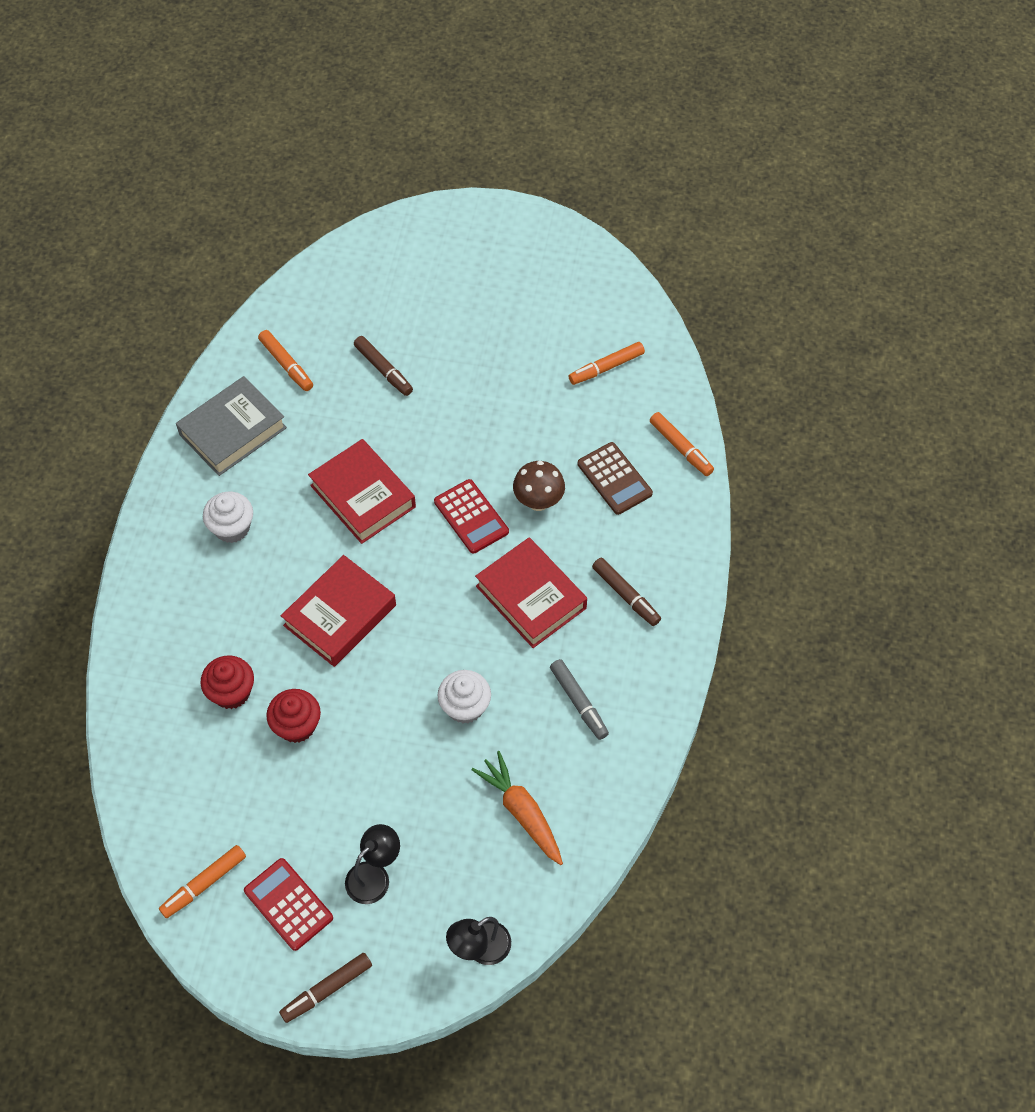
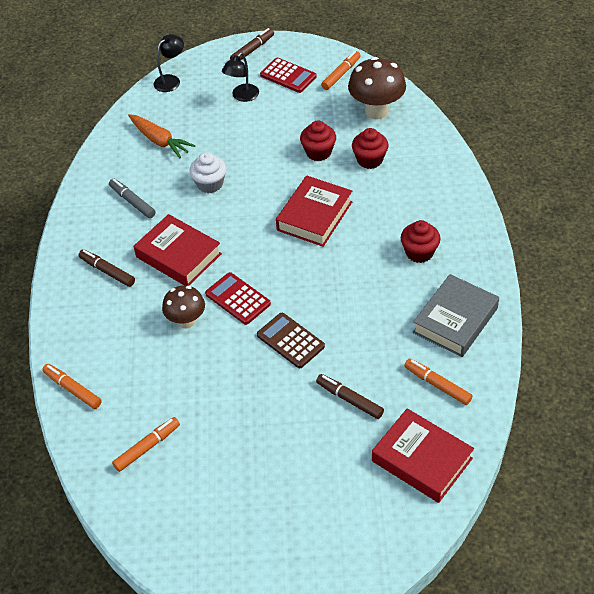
camera: 170 degrees right, 10 degrees down
white cupcake [203,492,253,543] -> red cupcake [401,220,440,263]
red book [308,439,416,544] -> red book moved to [372,408,474,503]
brown calculator [578,442,653,515] -> brown calculator moved to [257,313,325,368]
none -> brown mushroom [348,57,406,119]

